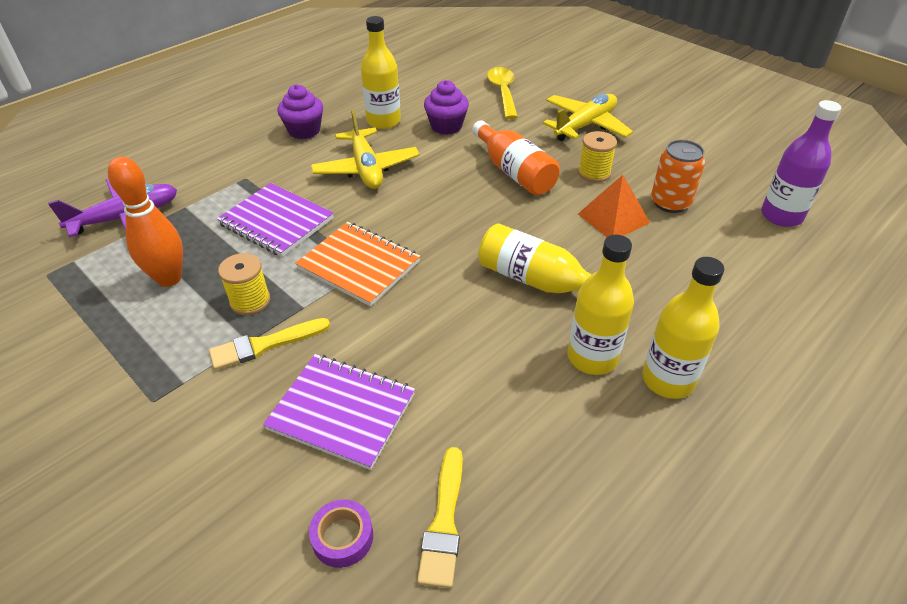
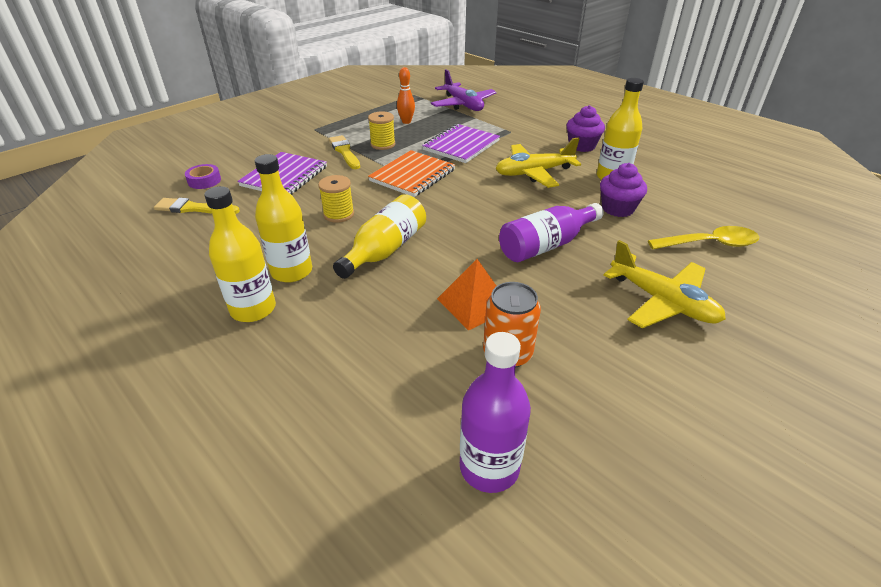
camera: 90 degrees right, 5 degrees down
orange bowling pin [108,157,183,287] -> orange bowling pin [397,67,415,124], size x0.63
orange bottle [472,120,560,195] -> purple bottle [499,203,604,262]
yellow spool [578,131,617,182] -> yellow spool moved to [318,175,354,223]

